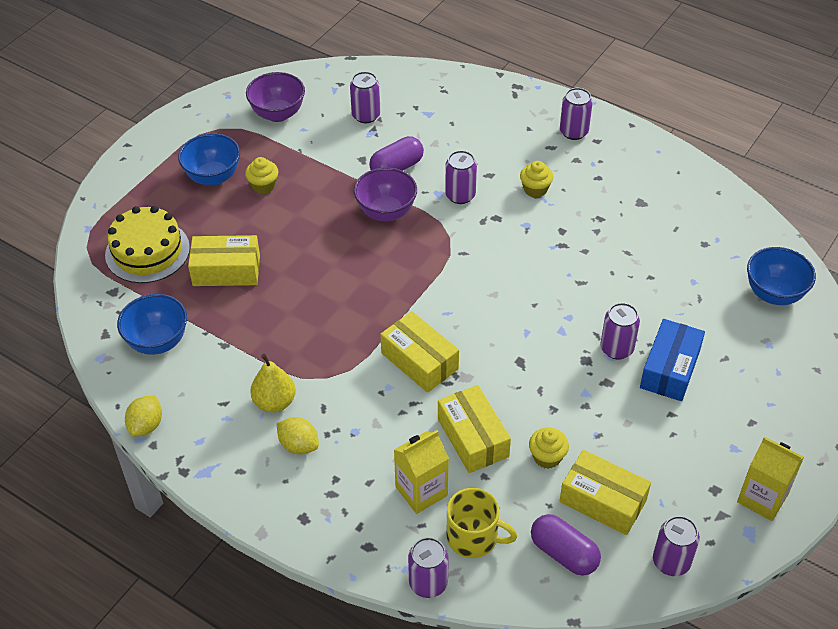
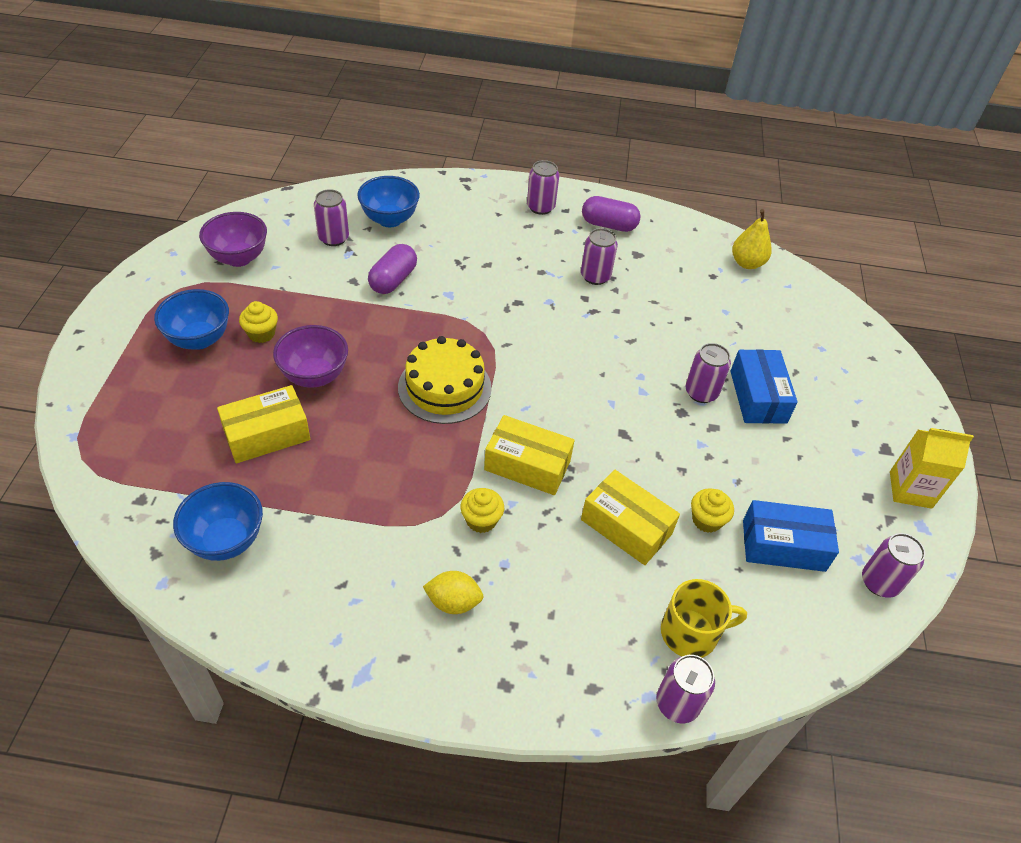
camera: 30 degrees left, 0 degrees up
yellow cake [105,206,190,283] -> yellow cake moved to [398,336,492,424]
yellow lemon [125,396,162,437] -> none
yellow pear [250,354,296,412] -> yellow pear moved to [732,209,772,269]
purple bowl [354,168,417,221] -> purple bowl moved to [273,325,348,388]
yellow carton [394,430,449,514] -> none
purple can [445,150,477,204] -> purple can moved to [581,228,618,285]
yellow cupcake [520,161,553,198] -> yellow cupcake moved to [460,488,504,533]
purple capsule [531,514,601,576] -> purple capsule moved to [582,196,641,232]
yellow box [560,450,651,535] -> blue box [743,500,839,572]
blue bowl [747,247,816,305] -> blue bowl moved to [357,176,420,227]

